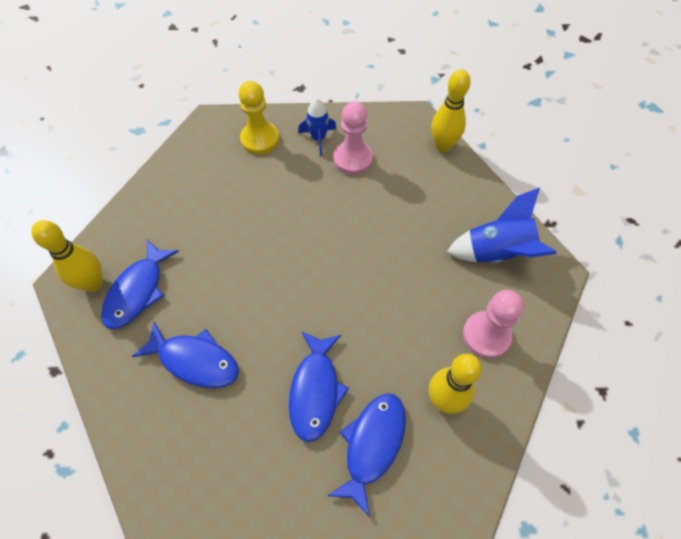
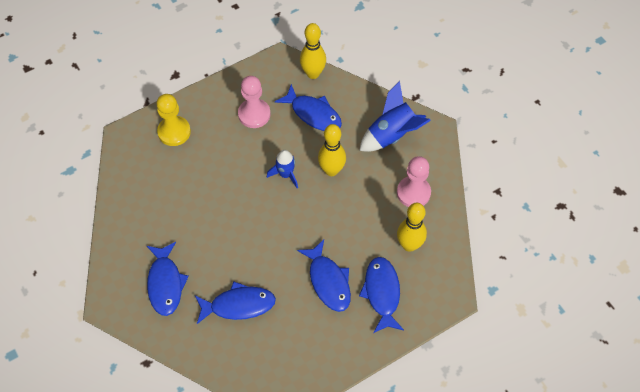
camera: 30 degrees left, 0 degrees up
yellow bowling pin [32,220,103,292] -> yellow bowling pin moved to [318,124,346,176]
blue rocket [298,98,336,156] -> blue rocket moved to [267,150,298,188]
none -> blue fish [275,84,342,131]

